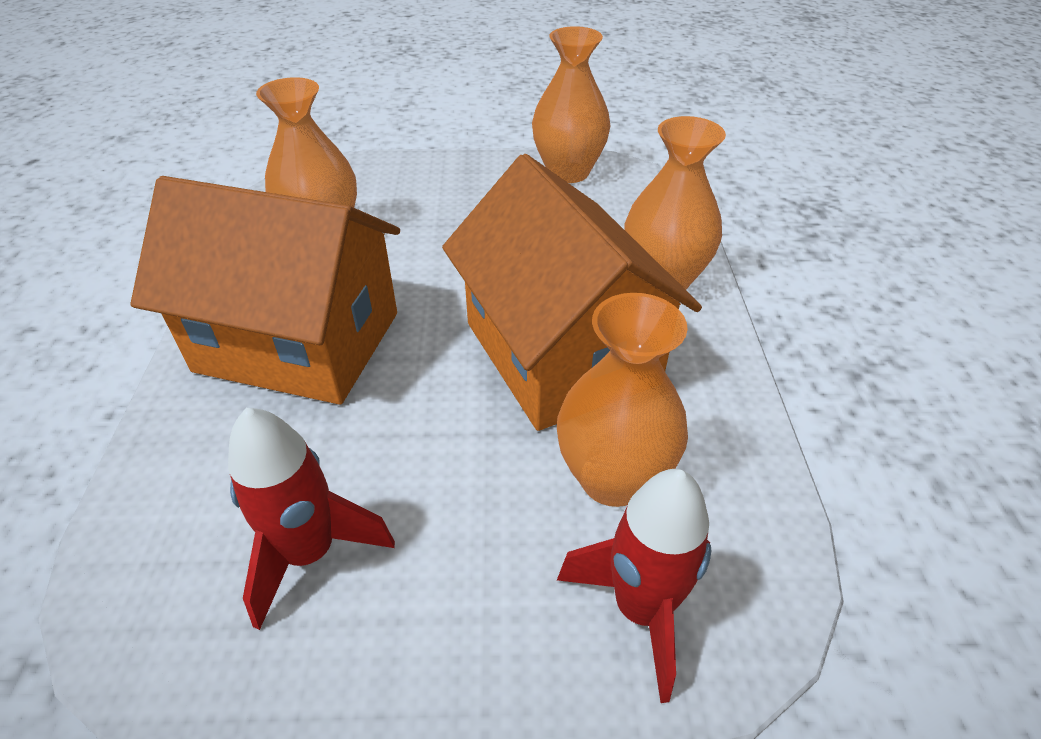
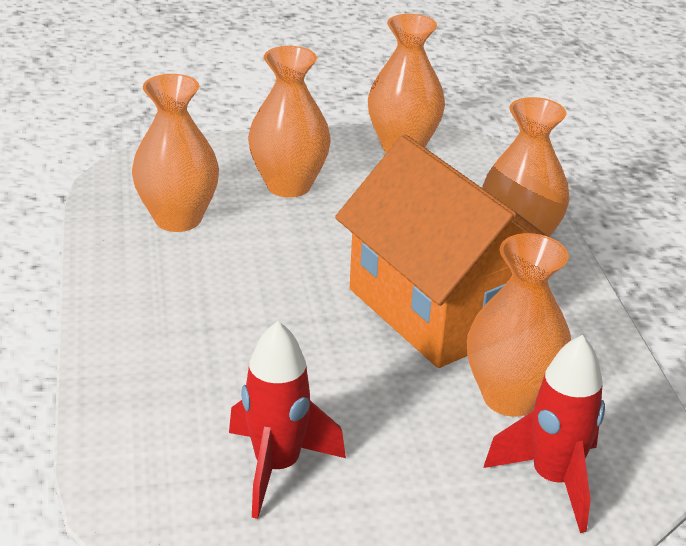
camera: 10 degrees left, 10 degrees down
orange house [130,176,400,405] -> none
none -> orange vase [248,46,331,197]

